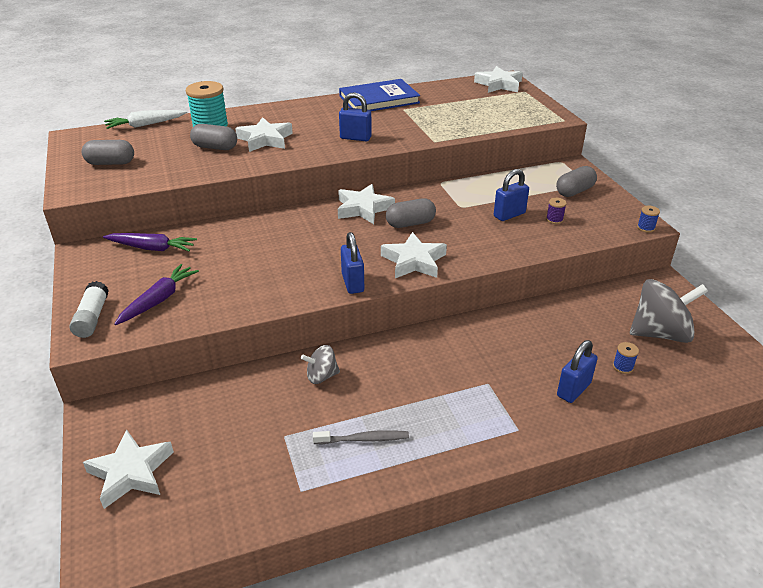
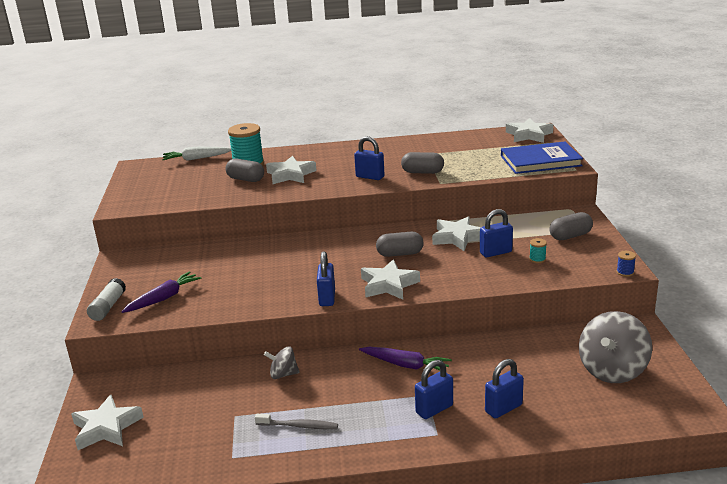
camera: 15 degrees right, 10 degrees down
grey capsule [82,140,134,165] -> grey capsule moved to [401,152,444,174]
purple carrot [103,233,197,251] -> purple carrot moved to [359,347,452,371]
white star [338,184,395,224] -> white star moved to [432,216,481,251]
blue book [339,79,420,111] -> blue book moved to [501,141,583,174]
purple spool [546,198,567,224] -> turquoise spool [529,238,547,263]
blue spool [613,342,639,374] -> none
grey spinning top [630,279,708,343] -> grey spinning top turned 120 degrees clockwise [579,311,652,383]
none -> blue padlock [415,360,453,419]

